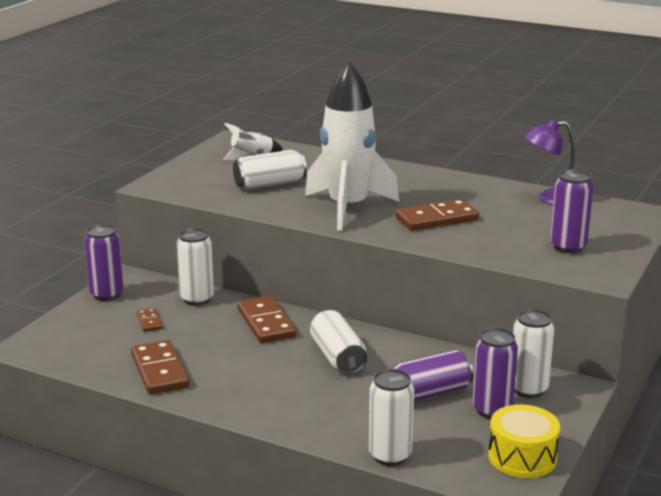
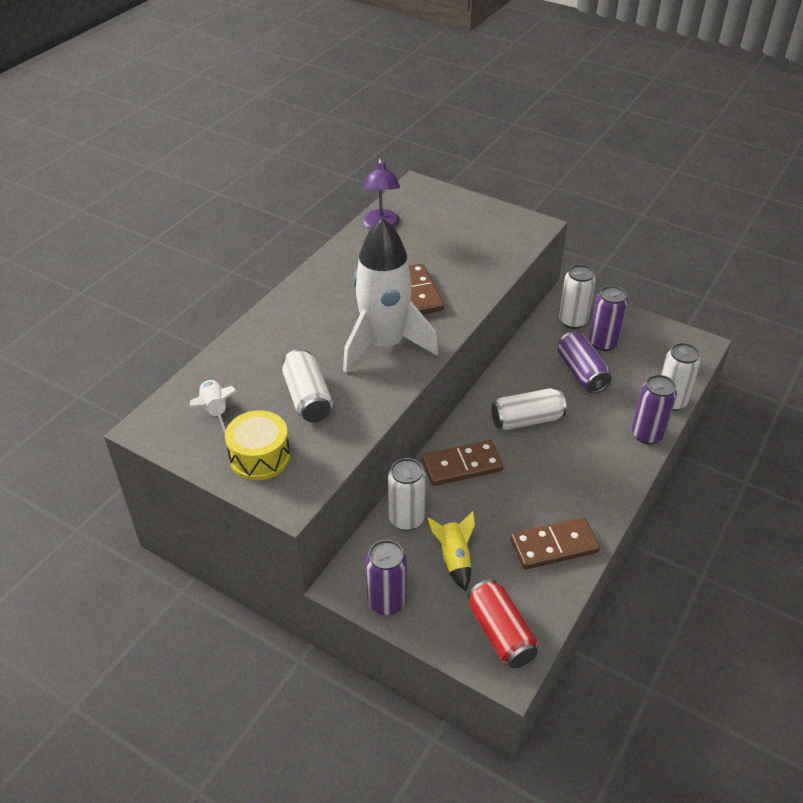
camera: 85 degrees left, 20 degrees up
brown domino [137,308,162,332] -> yellow rocket [428,511,475,591]
yellow drum [488,405,560,478] -> yellow drum moved to [225,410,290,481]
purple can [550,169,593,254] -> purple can moved to [632,375,677,444]
none -> red can [468,579,538,668]

